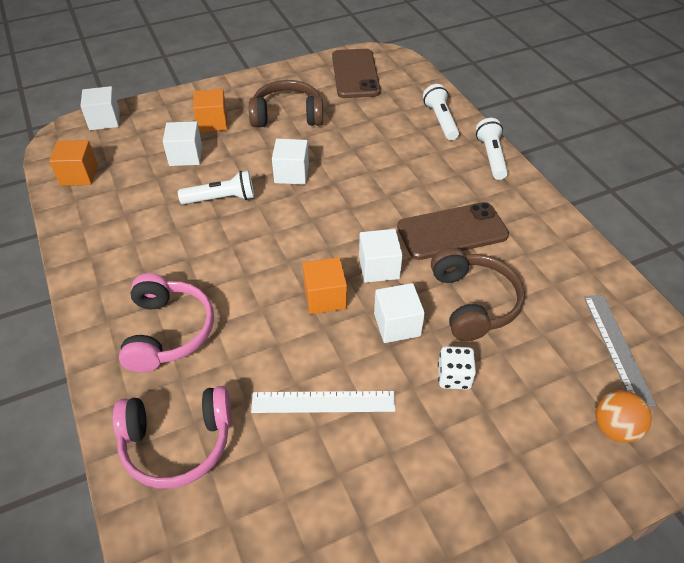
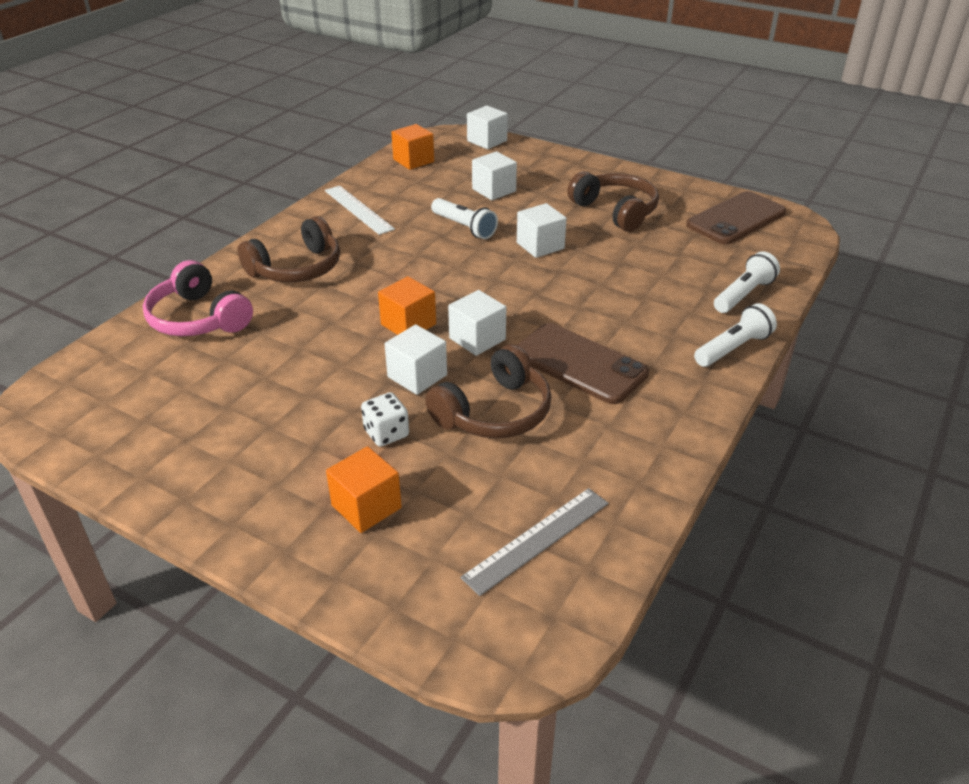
camera: 55 degrees right, 10 degrees down
pink headphones [119,273,214,372] -> brown headphones [238,216,340,282]
orange cube [193,89,227,132] -> orange cube moved to [326,446,402,533]
white ruler [251,391,395,413] -> white ruler moved to [325,186,395,235]
orange ball [595,390,652,443] -> none

